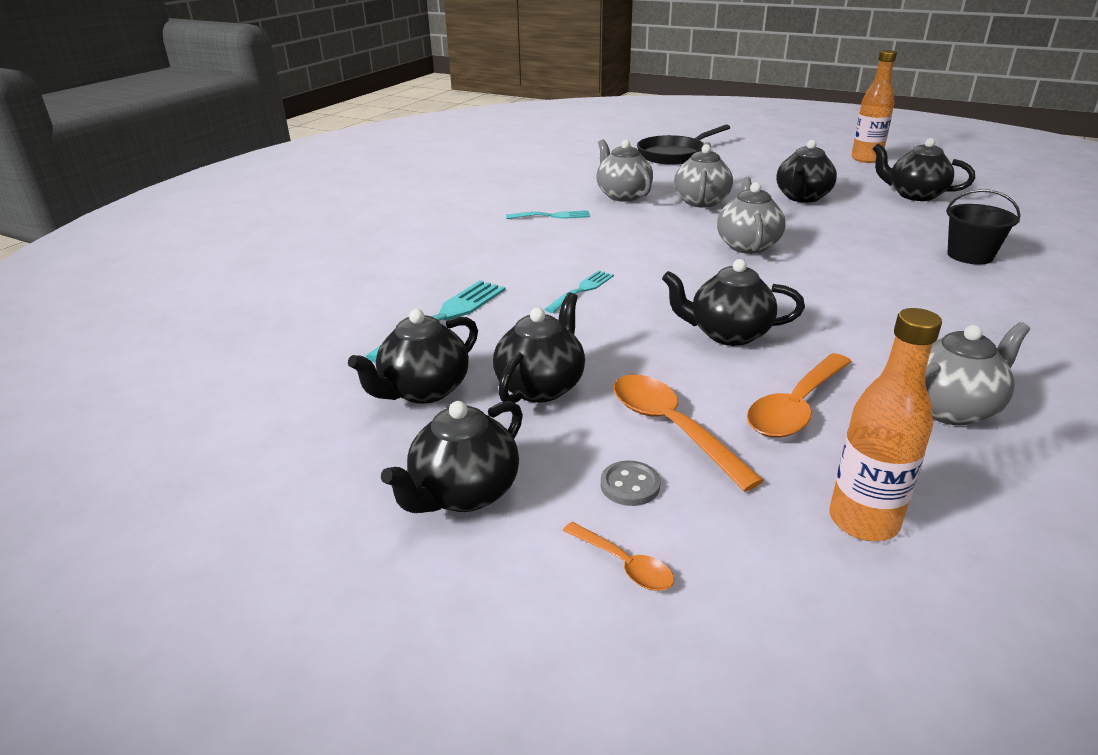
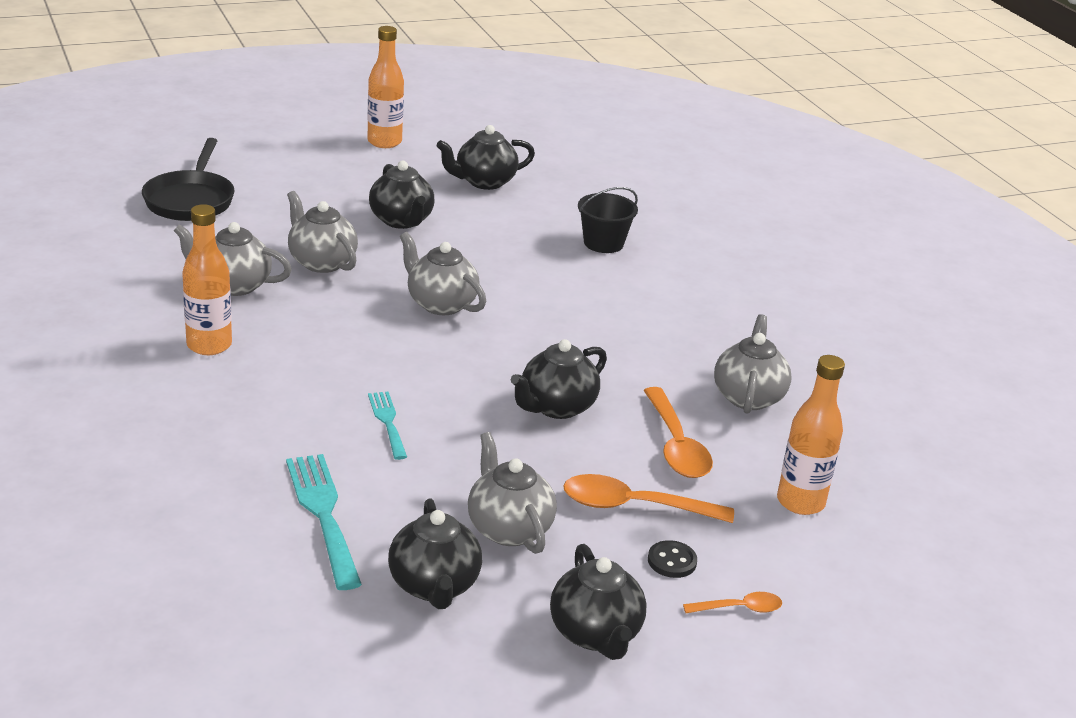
camera: 55 degrees left, 0 degrees up
black teapot [493,292,585,403] -> grey teapot [468,432,557,554]
turquoise fork [506,210,590,219] -> orange bottle [182,204,232,355]
grey button [601,461,660,506] -> black button [648,540,697,578]

